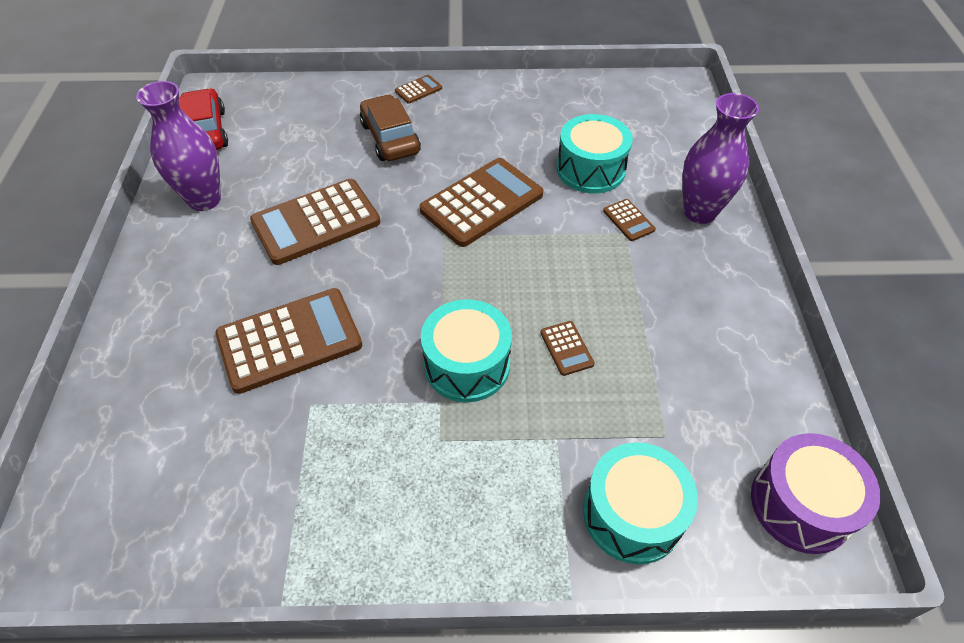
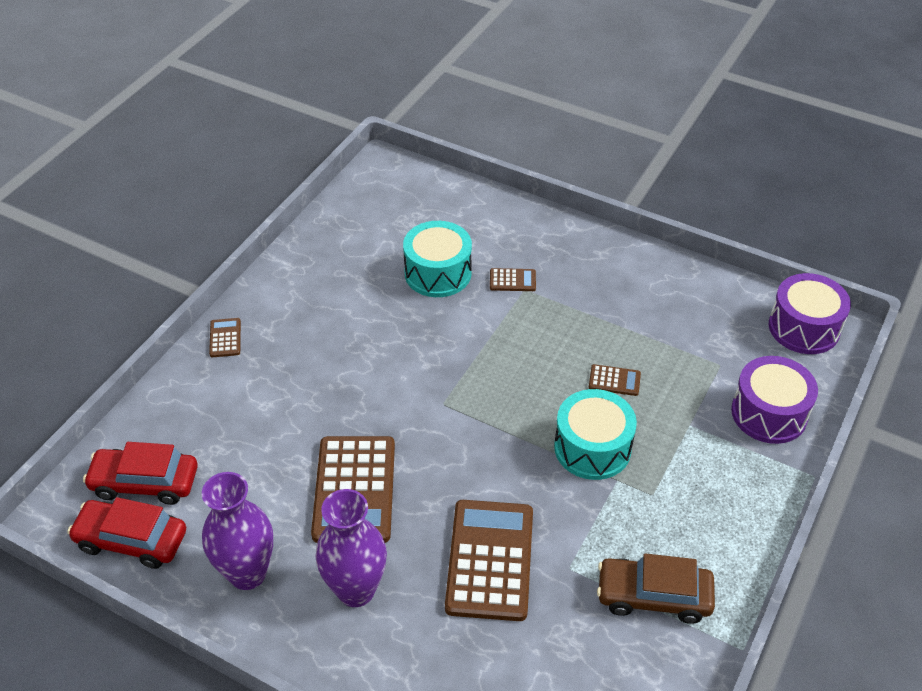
camera: 60 degrees left, 5 degrees down
brown car [360,94,421,161] -> brown car moved to [597,553,715,624]
brown calculator [419,158,543,247] -> none
turquoise drum [583,442,698,564] -> purple drum [731,356,818,444]
purple vase [683,93,759,224] -> purple vase moved to [316,489,387,607]
none -> red car [83,442,198,505]

